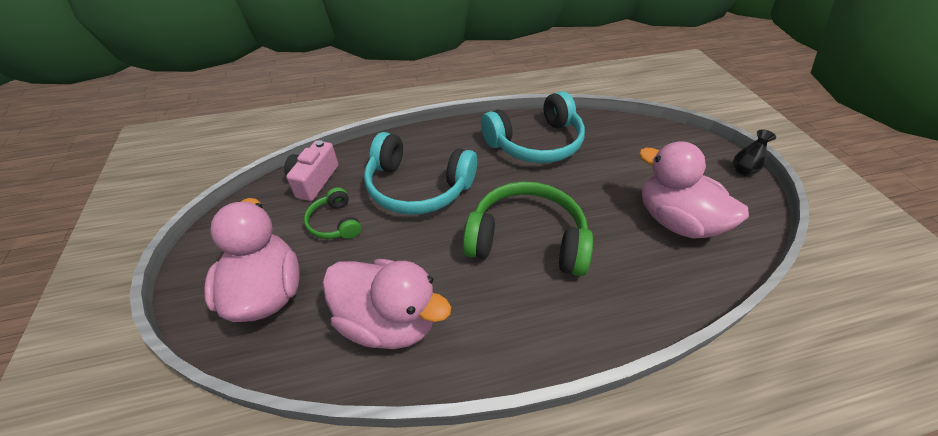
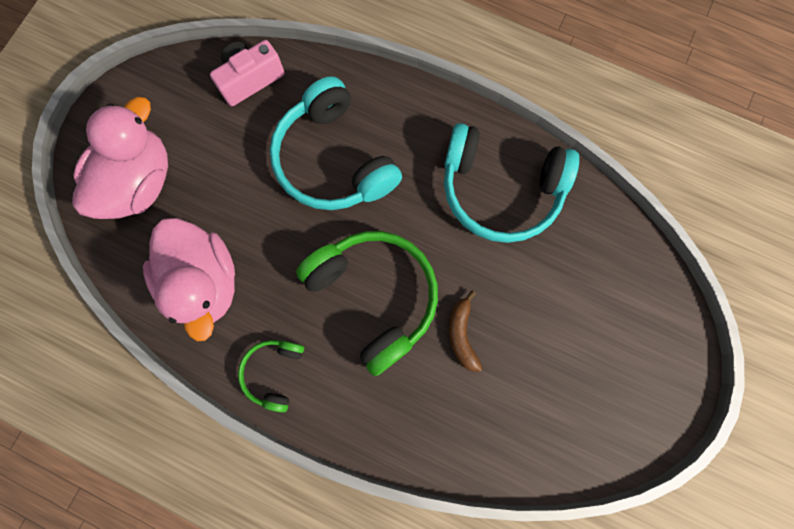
camera: 40 degrees right, 30 degrees up
green headphones [304,187,361,239] -> green headphones moved to [238,340,304,413]
pink duck [639,141,749,239] -> none
black vase [733,129,776,176] -> none
none -> brown banana [449,290,482,372]

